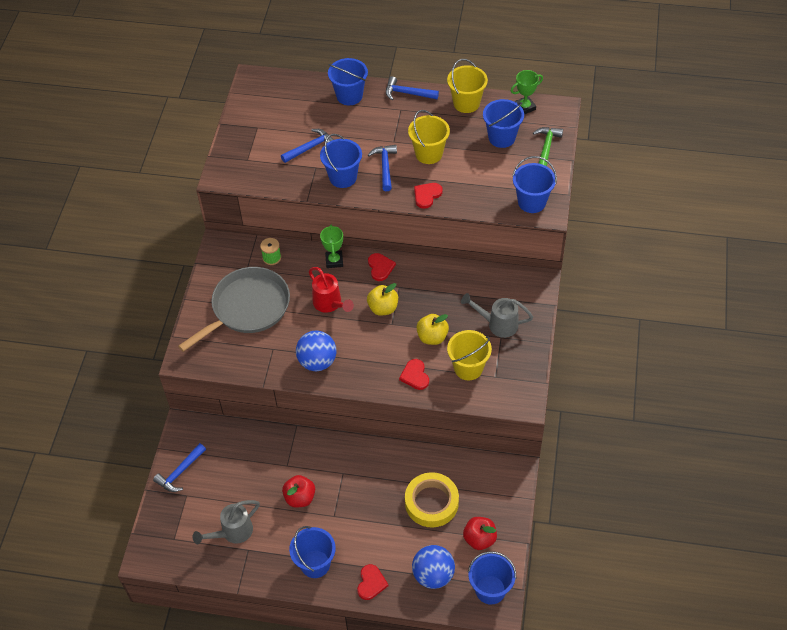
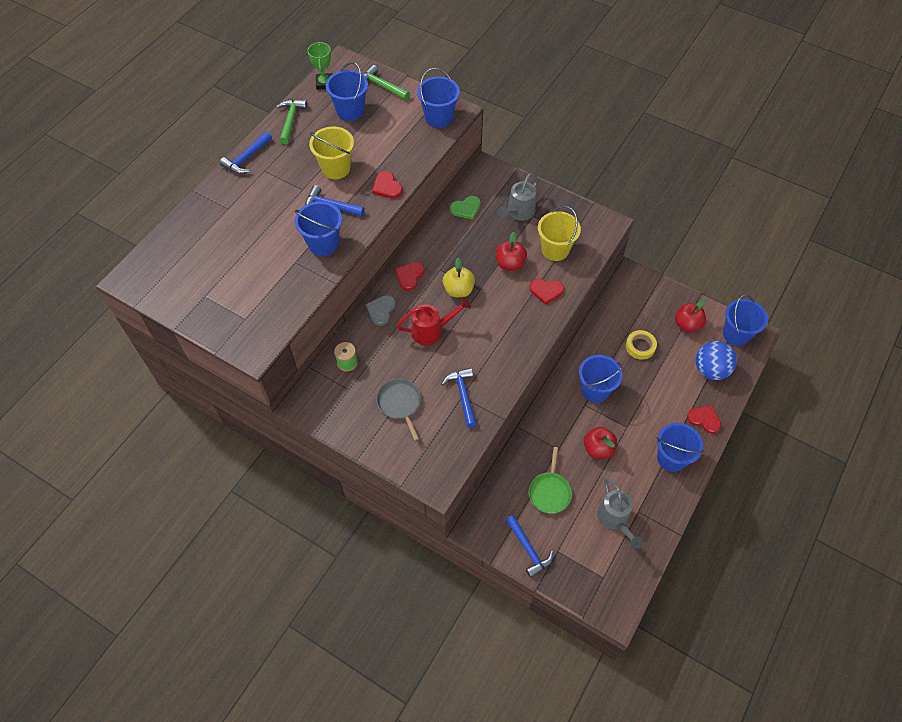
camera: 70 degrees left, 5 degrees up
grey pan [178,267,290,352] -> grey pan [376,379,421,441], size x0.51
blue hammer [281,129,334,163] -> blue hammer moved to [442,368,477,428]
blue ball [296,331,336,371] -> none
green trophy [320,225,343,268] -> grey heart [366,295,396,326]
blue bucket [328,58,368,105] -> blue bucket moved to [579,355,623,403]
red heart [368,253,396,281] -> red heart turned 75 degrees counterclockwise [395,262,425,291]
yellow tape [405,472,459,527] -> yellow tape [626,330,657,360], size x0.59
yellow apple [417,314,449,345] -> red apple [495,232,527,271]
yellow bucket [447,59,488,113] -> green hammer [276,100,307,144]
none -> green heart [450,196,481,220]
none -> green pan [529,447,572,513]

